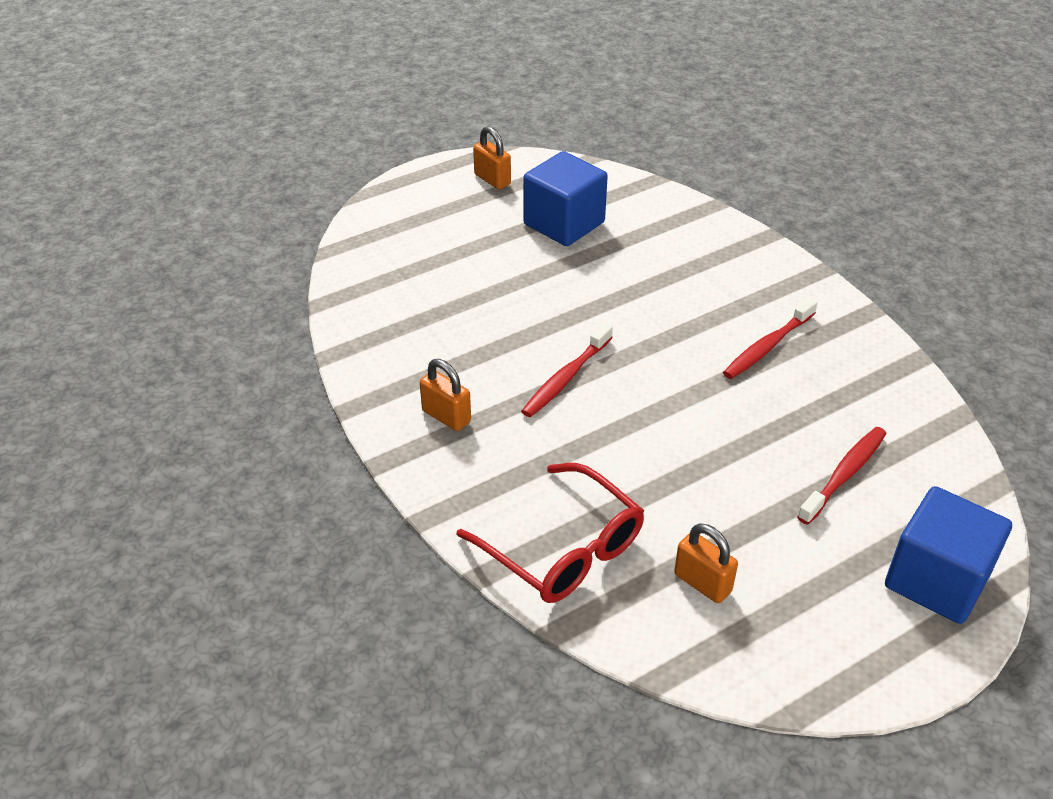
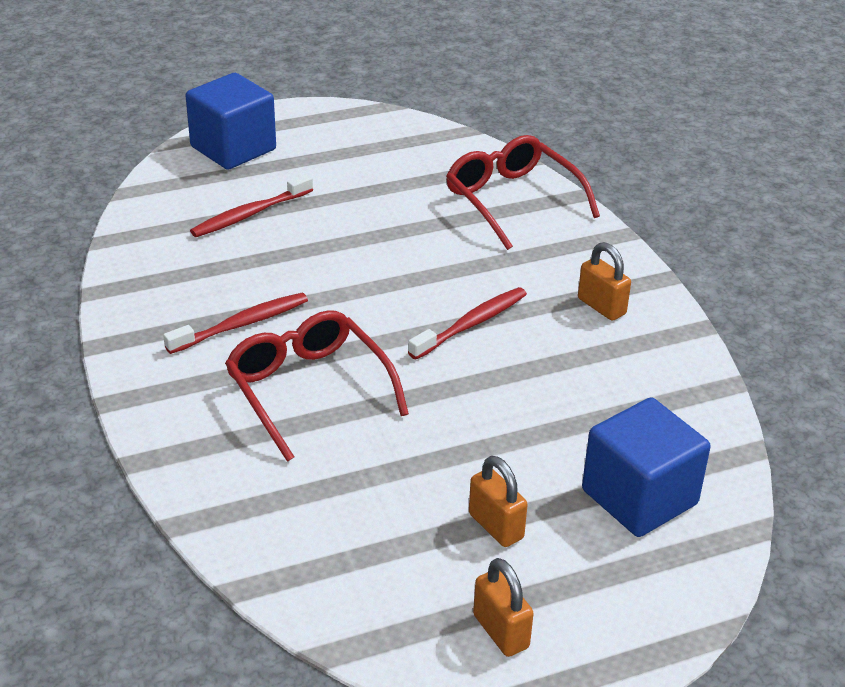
camera: 170 degrees left, 5 degrees down
blue cube [523,151,608,246] -> blue cube moved to [582,397,711,537]
orange padlock [674,524,738,603] -> orange padlock moved to [469,456,528,547]
none -> red glasses [225,310,409,461]

